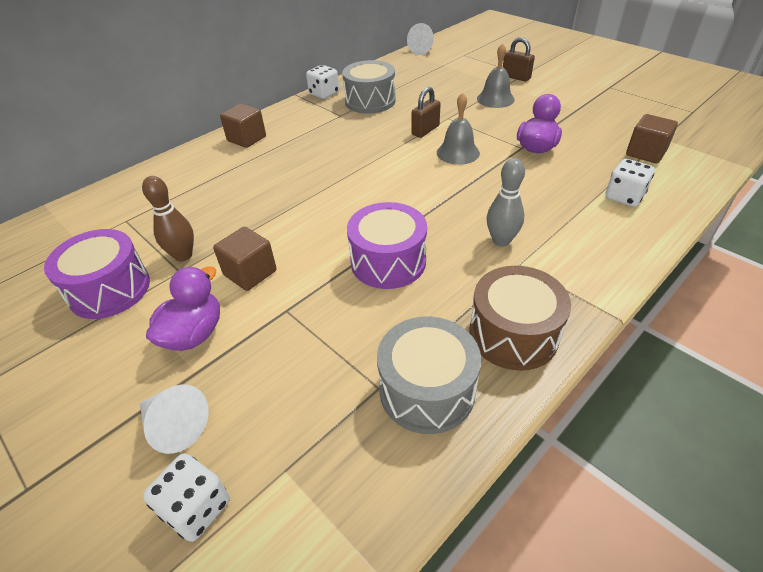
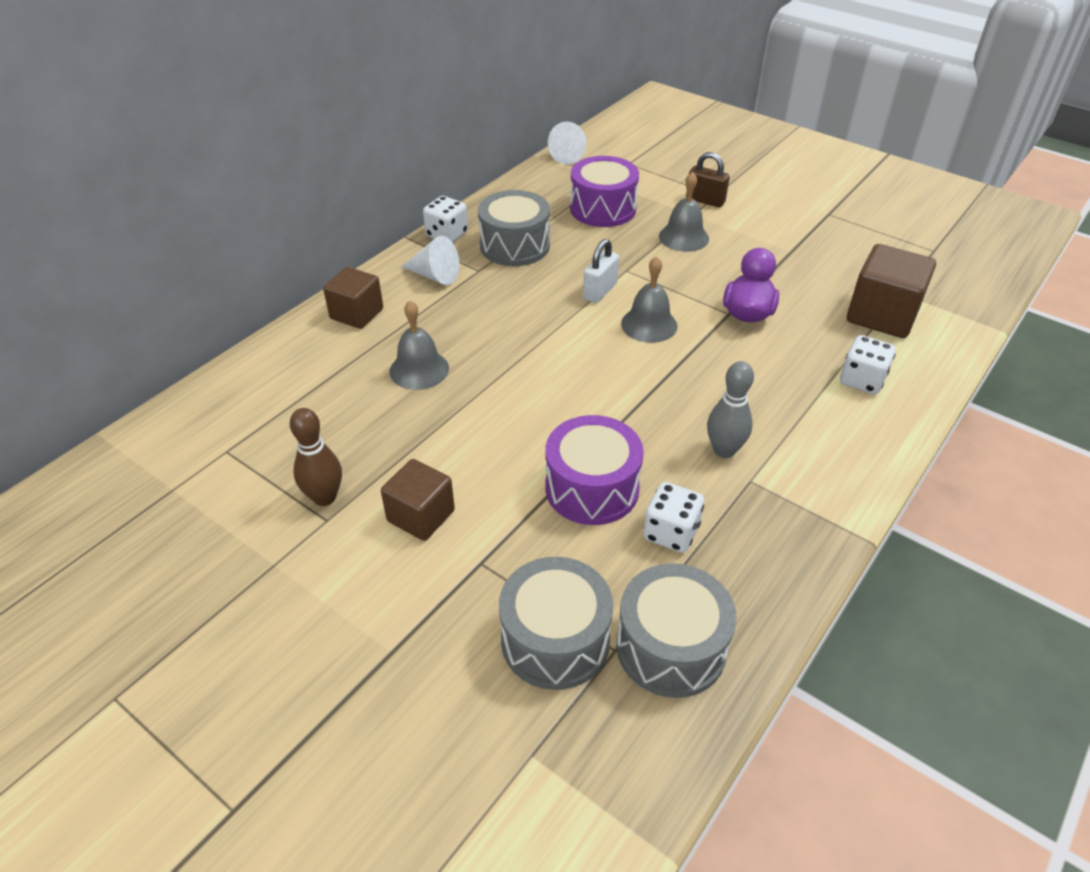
camera: 10 degrees left, 0 degrees up
purple drum [44,229,150,319] -> purple drum moved to [570,156,639,227]
white cone [140,384,209,454] -> white cone moved to [401,236,460,285]
white dice [143,453,230,542] -> white dice moved to [643,482,704,553]
purple duck [146,266,220,351] -> none
brown padlock [412,87,441,138] -> white padlock [583,239,619,303]
brown drum [469,266,571,371] -> none
brown cube [626,114,678,163] -> brown cube [847,244,936,338], size x1.50
none -> grey bell [390,301,449,390]
none -> grey drum [499,557,613,690]

